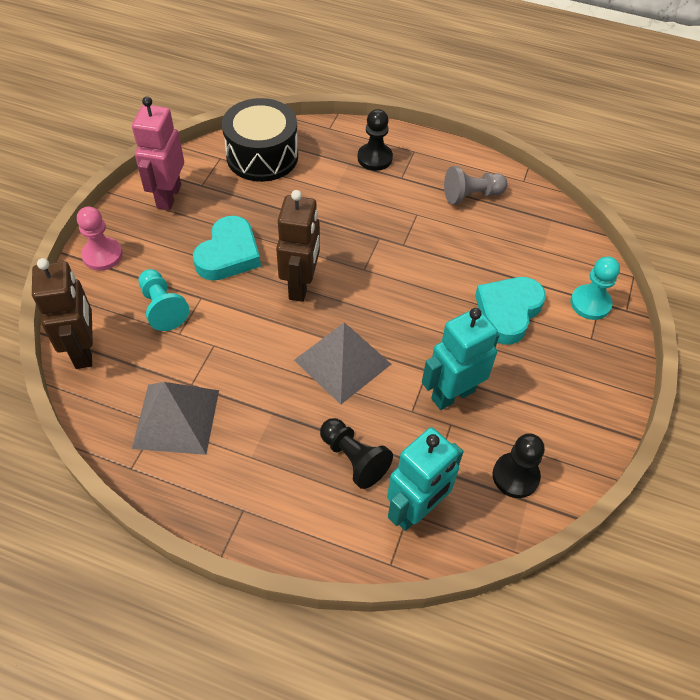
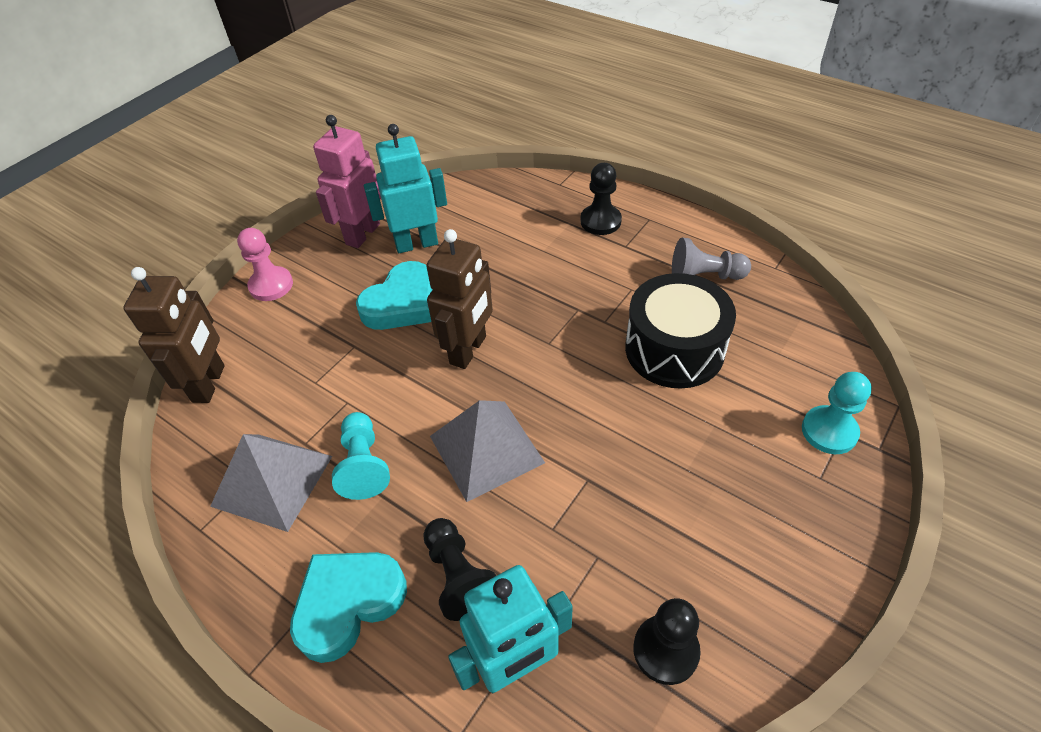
camera: 20 degrees right, 5 degrees down
turquoise pawn [139,269,189,331] -> turquoise pawn moved to [332,412,390,500]
black drum [222,98,298,182] -> black drum moved to [625,273,736,389]
turquoise robot [422,308,500,410] -> turquoise robot moved to [364,124,447,253]
turquoise heart [475,277,546,345] -> turquoise heart moved to [290,552,407,663]

